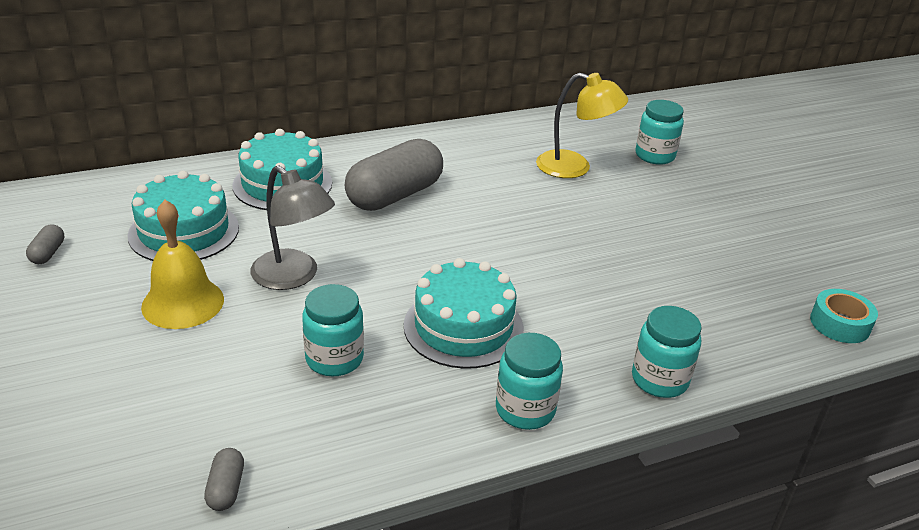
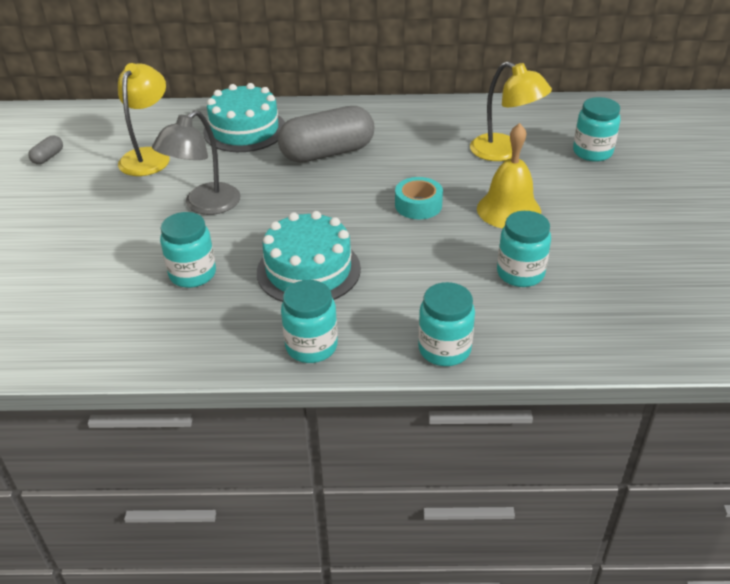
camera: 25 degrees right, 5 degrees up
turquoise cake [127,171,239,261] -> yellow lamp [118,63,170,176]
yellow bell [141,200,224,329] -> yellow bell moved to [477,123,541,229]
grey capsule [204,448,244,511] -> none
grey lamp [250,166,335,290] -> grey lamp turned 60 degrees clockwise [152,110,240,215]
turquoise tape [810,289,878,343] -> turquoise tape moved to [395,177,443,219]
none -> turquoise jar [497,211,551,287]

